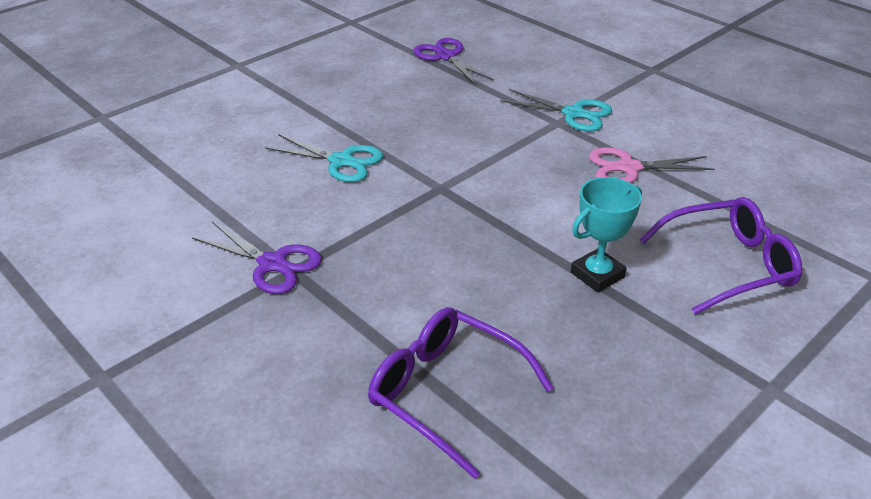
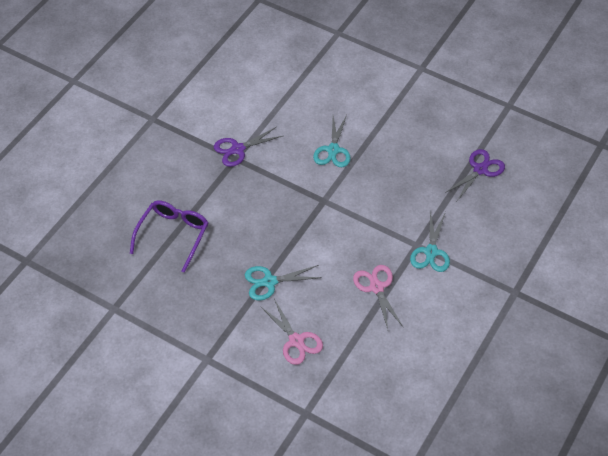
camera: 75 degrees right, 15 degrees up
purple scissors [192,222,322,294] -> purple scissors turned 45 degrees clockwise [214,127,283,167]
turquoise trophy [571,177,642,292] -> turquoise scissors [245,265,322,301]
purple glasses [639,197,802,315] -> pink scissors [261,299,323,365]

